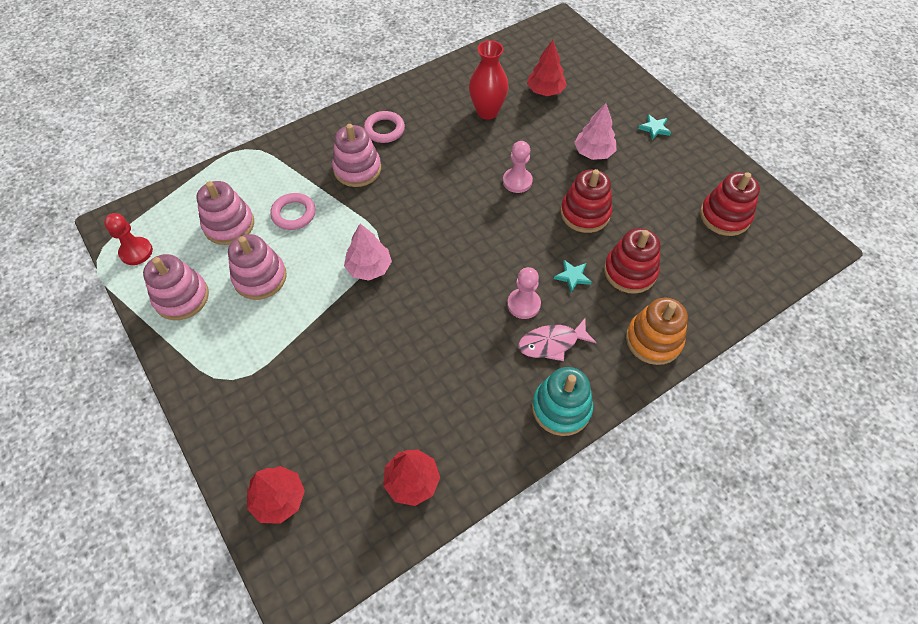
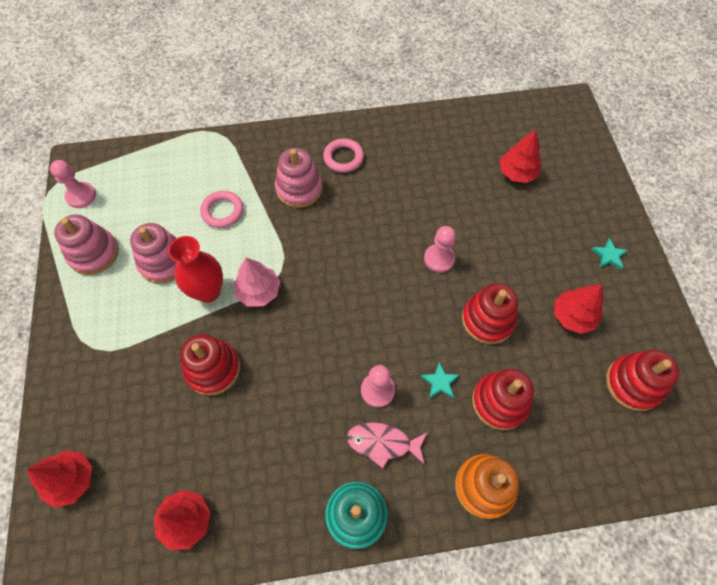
camera: 25 degrees right, 5 degrees up
red pawn [104,213,153,265] -> pink pawn [50,160,96,208]
pink stacking toy [197,181,254,245] -> none
red vase [469,40,509,120] -> red vase moved to [168,236,223,303]
pink tree [574,103,616,160] -> none
none -> red stacking toy [180,334,240,396]
none -> red tree [554,285,604,334]

